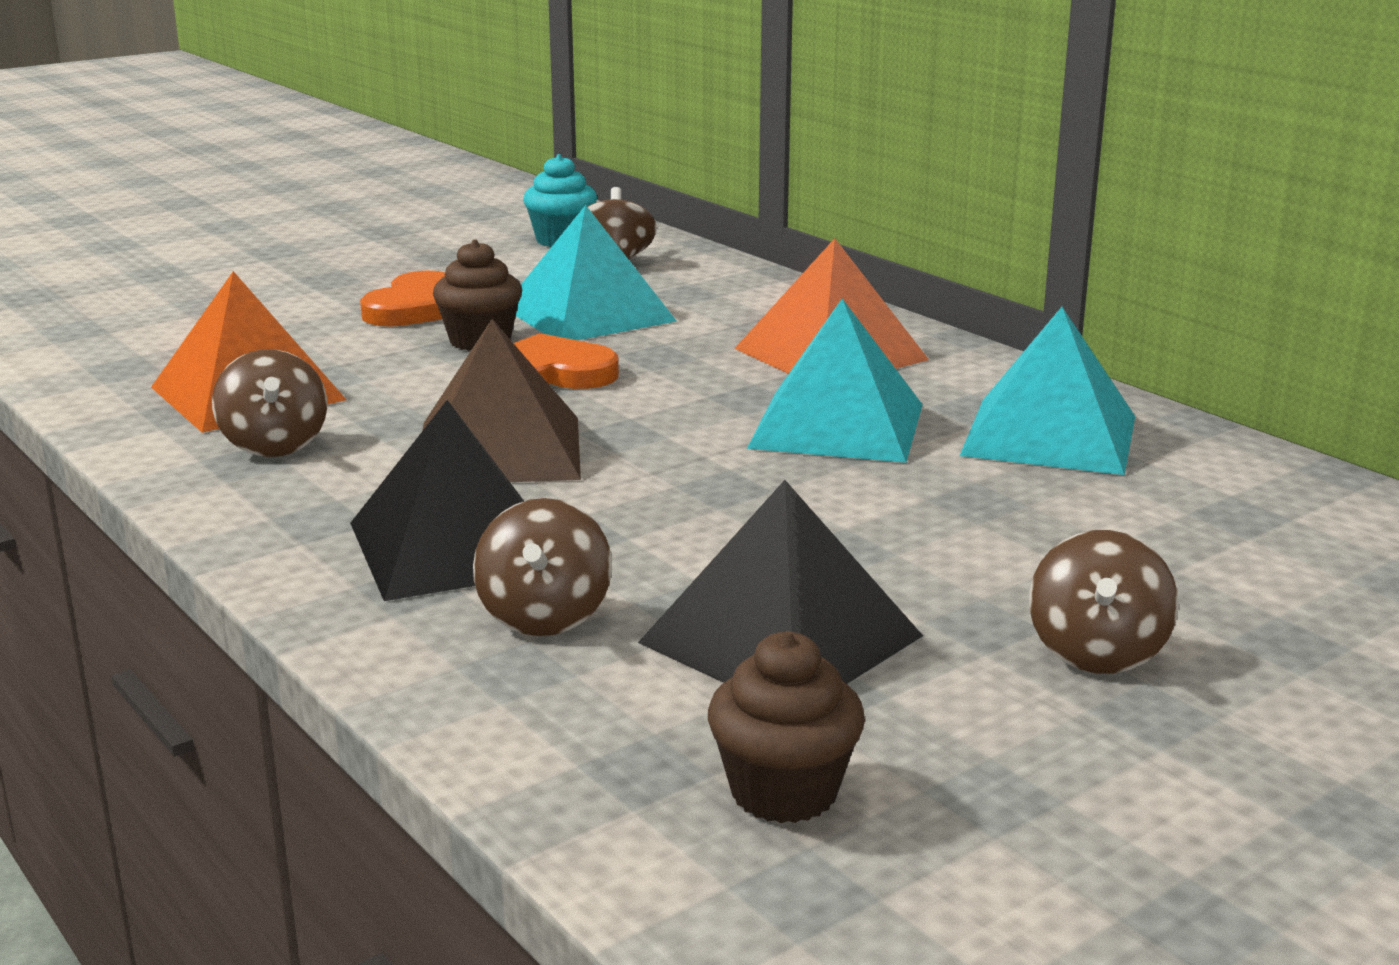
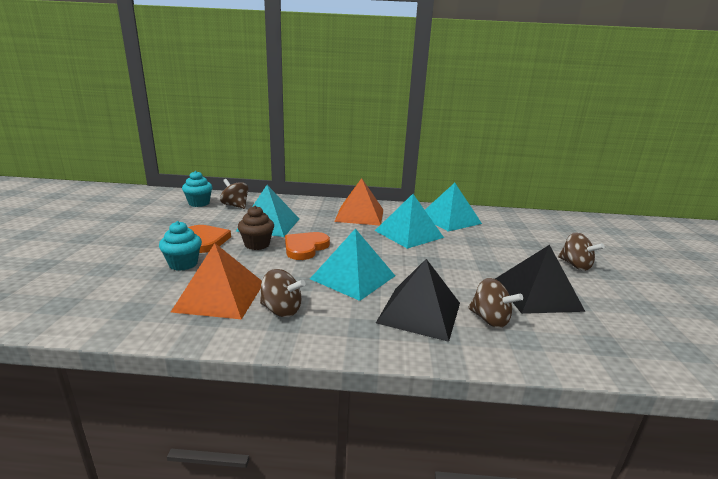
camera: 50 degrees left, 0 degrees up
brown pyramid [422,319,581,482] -> turquoise pyramid [310,228,395,301]
brown cupcake [708,631,865,823] -> none
none -> turquoise cupcake [159,221,202,271]

